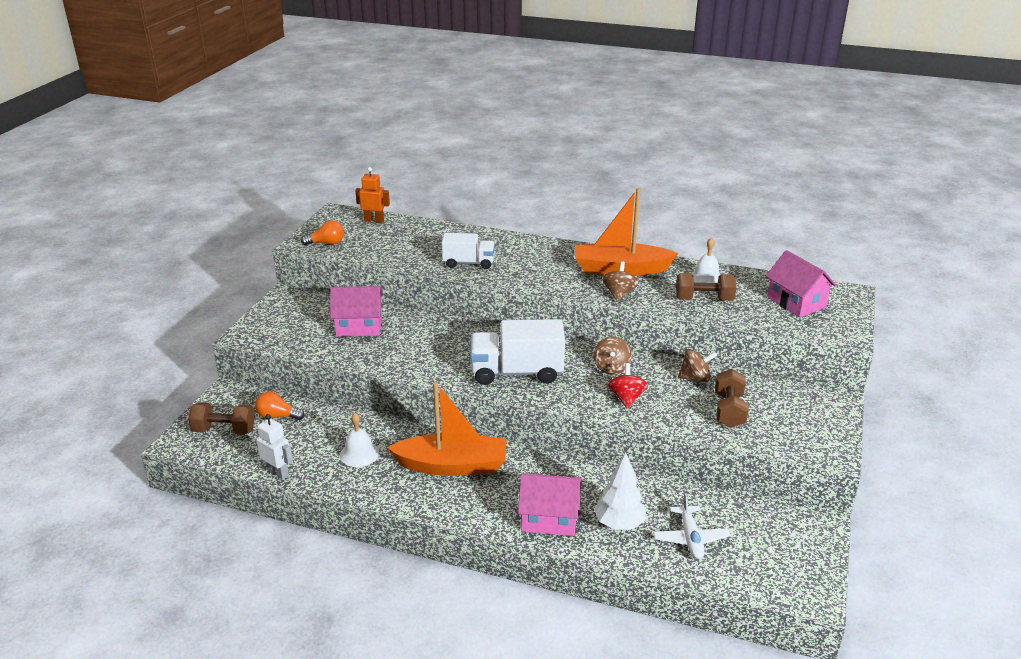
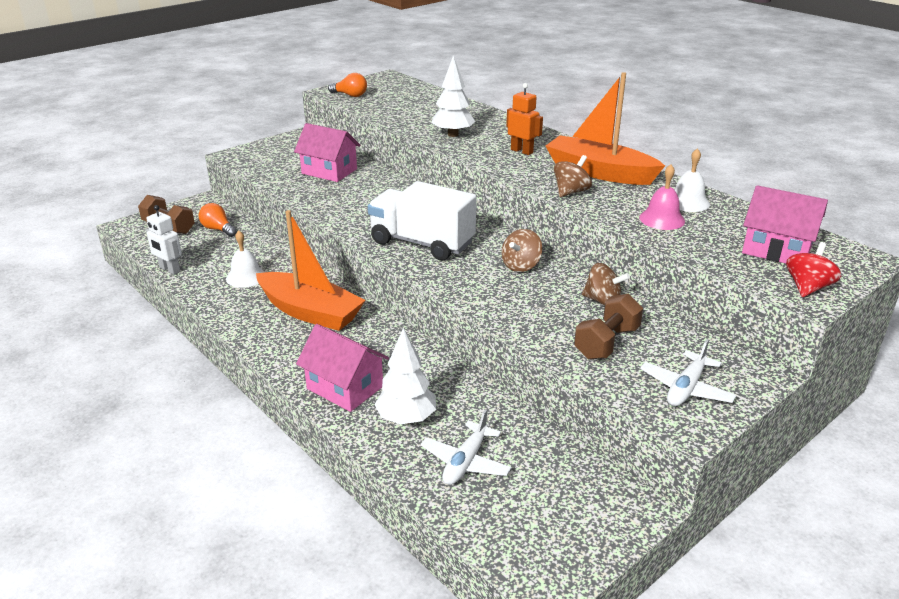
camera: 30 degrees right, 0 degrees up
white robot [256,414,293,480] -> white robot turned 150 degrees clockwise [146,205,182,275]
orange robot [355,167,390,223] -> orange robot moved to [506,83,543,155]
white truck [442,233,495,269] -> white tree [432,56,476,137]
red spinning top [608,363,648,409] -> red spinning top moved to [786,242,841,297]
brown dumbbell [676,273,736,301] -> pink bell [640,164,685,230]
pink house [766,250,837,318] -> pink house turned 60 degrees counterclockwise [742,185,828,264]
none -> white plane [640,339,737,406]

